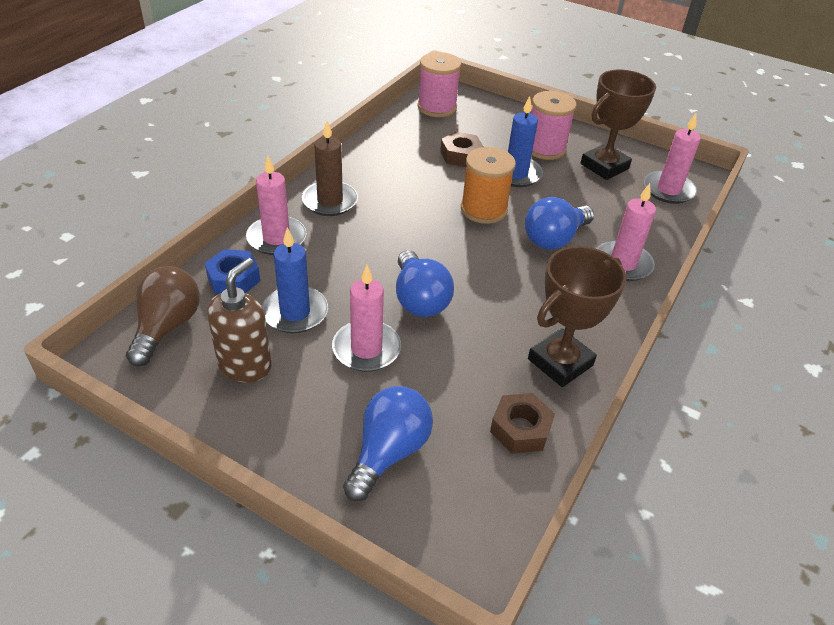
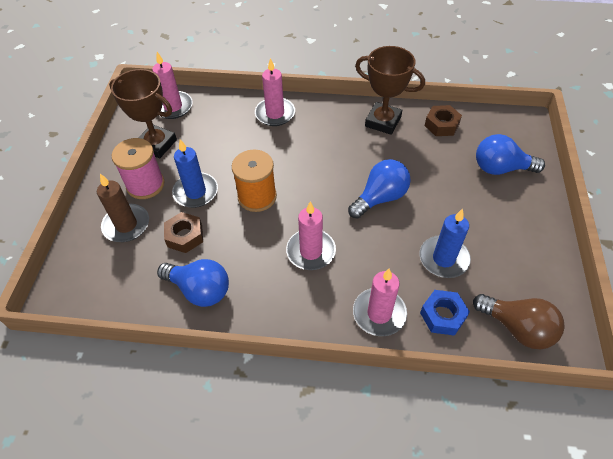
camera: 110 degrees left, 10 degrees up
brown light bulb [126,266,200,367] -> brown light bulb turned 135 degrees counterclockwise [473,294,565,349]
brown soap dispenser [207,258,271,382] -> none
brown candle [302,121,358,216] -> brown candle moved to [97,174,149,242]
pink candle [332,265,401,372] -> pink candle moved to [286,202,336,270]
pink spool [417,52,461,117] -> none
blue light bulb [525,197,594,250] -> blue light bulb moved to [157,259,229,307]

